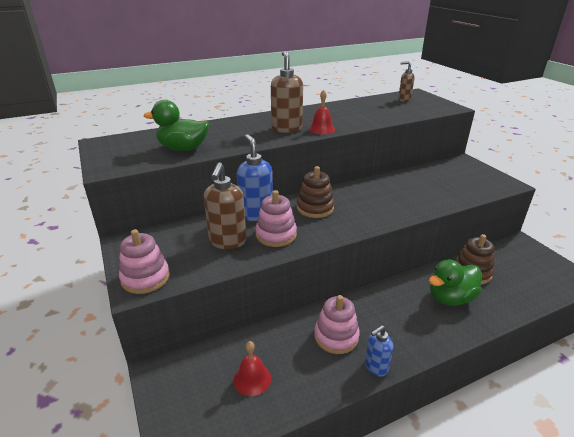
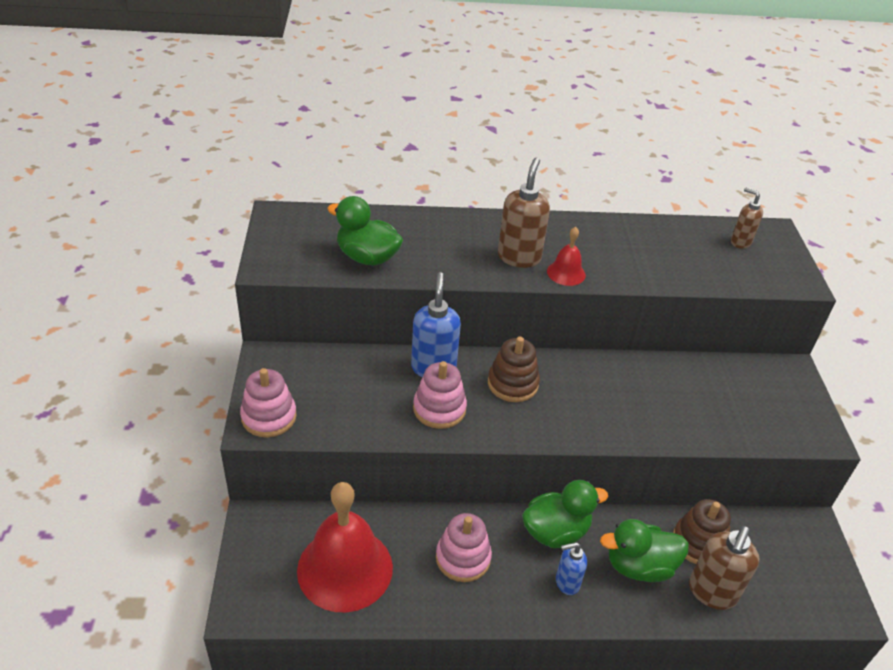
camera: 20 degrees right, 10 degrees up
brown soap dispenser [204,162,246,249] -> brown soap dispenser moved to [689,526,759,610]
red bell [233,341,271,396] -> red bell [297,482,393,613], size x2.20
blue soap dispenser [365,325,393,377] -> blue soap dispenser moved to [556,542,587,595]
none -> green duck [522,480,608,548]

